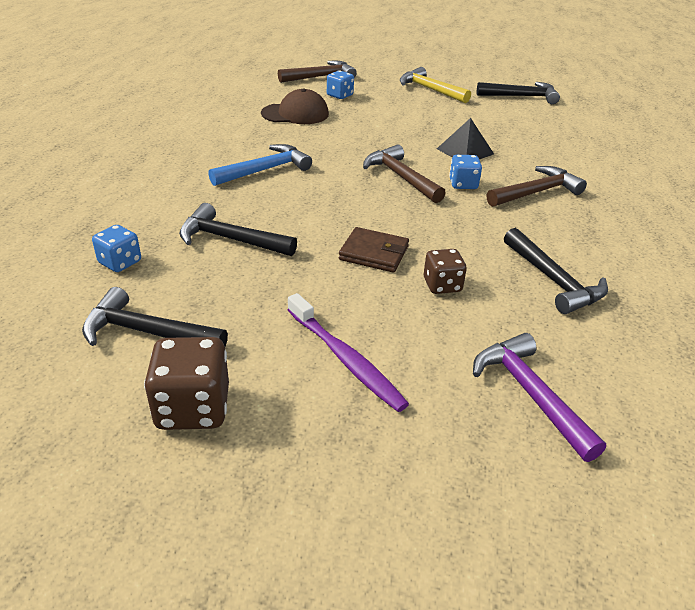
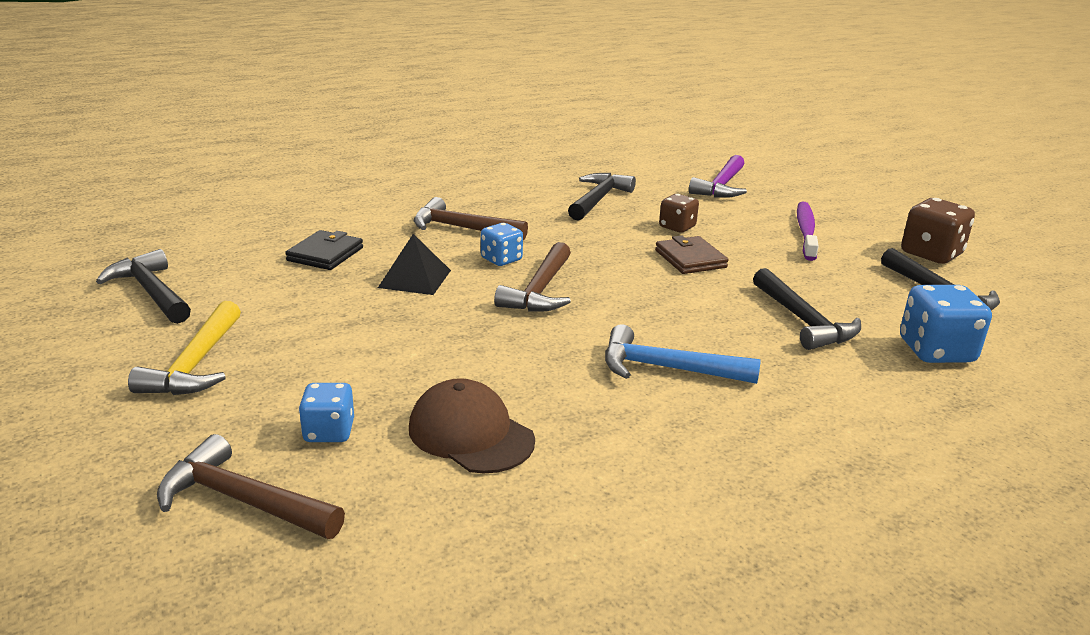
camera: 130 degrees left, 10 degrees down
blue dice [92,225,141,272] -> blue dice [900,285,992,363], size x1.60
none -> black wallet [285,230,363,270]

